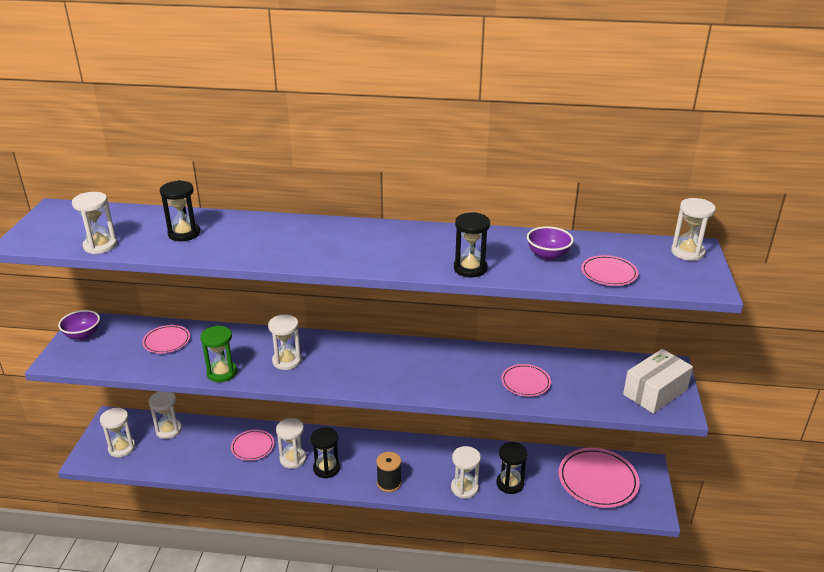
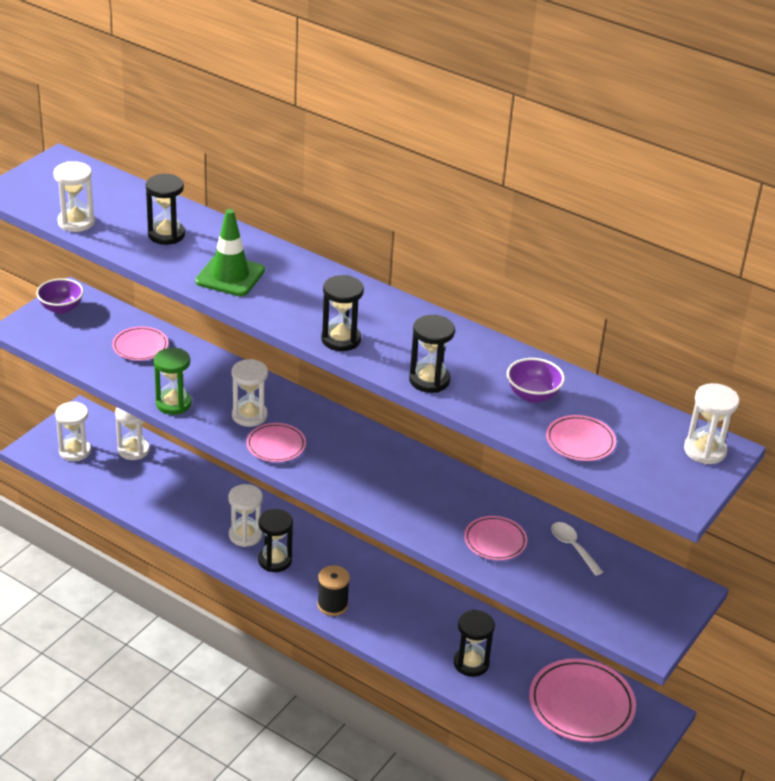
camera: 25 degrees right, 5 degrees up
pink plate [231,430,274,461] -> pink plate moved to [246,423,306,462]
white hourglass [451,446,481,499] -> none
white box [623,349,693,414] -> none
none -> green traffic cone [195,209,265,296]
none -> black hourglass [321,275,364,351]
none -> white spoon [551,522,603,576]

